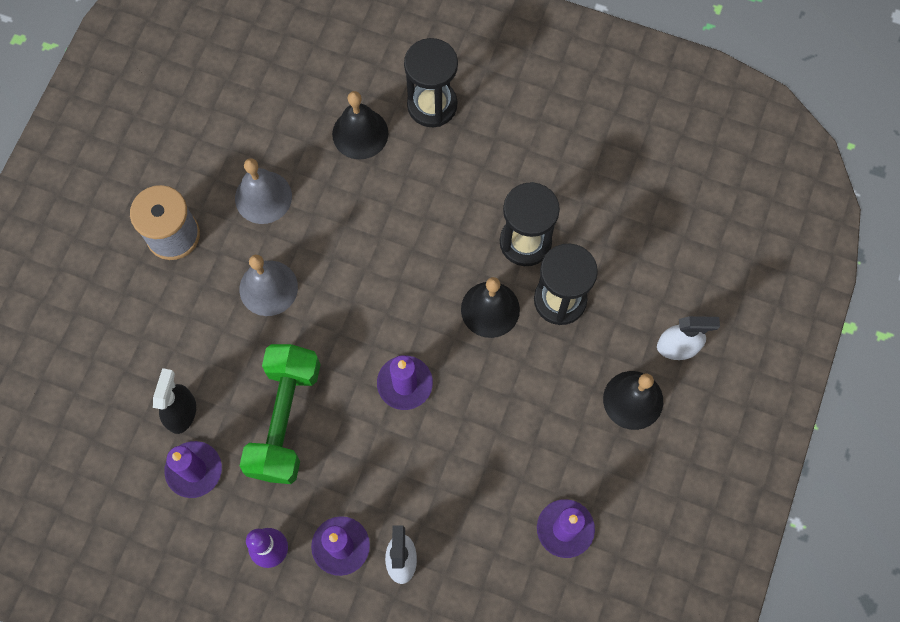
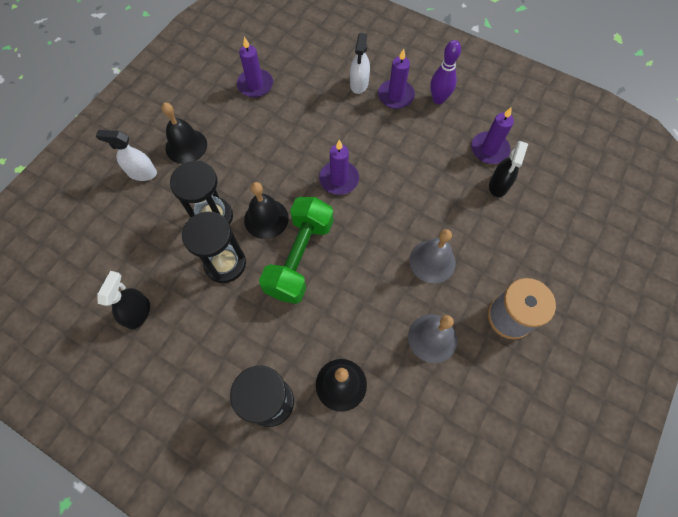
camera: 170 degrees left, 5 degrees down
green dumbbell [239,344,321,484] -> green dumbbell moved to [259,197,333,304]
none -> black spray bottle [97,271,150,329]

